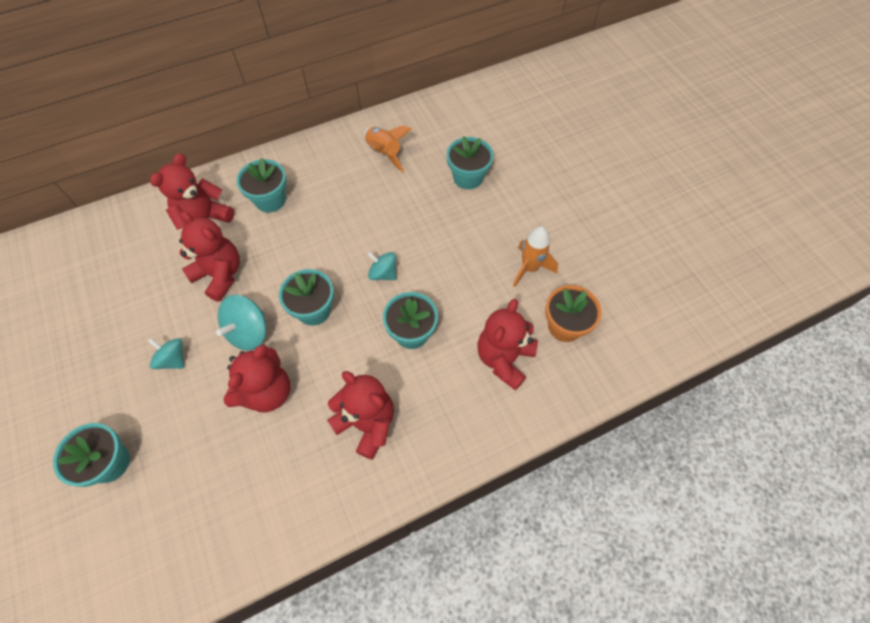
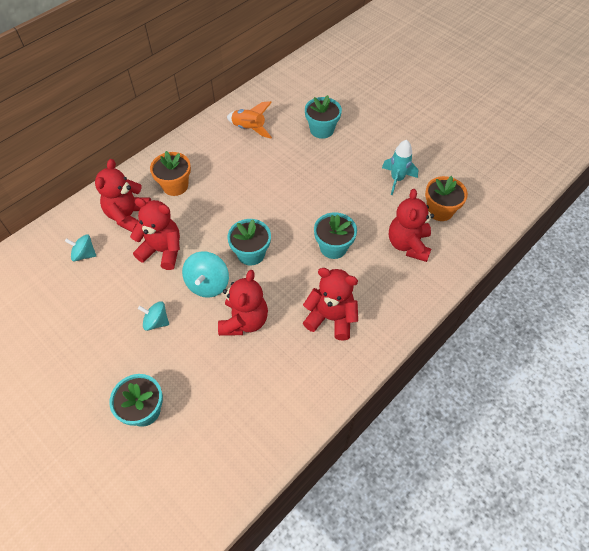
camera: 20 degrees left, 5 degrees down
turquoise flower pot [236,158,287,212] -> orange flower pot [150,151,191,196]
turquoise spinning top [367,252,396,280] -> turquoise spinning top moved to [65,234,96,261]
orange rocket [513,227,558,287] -> turquoise rocket [382,140,418,195]

